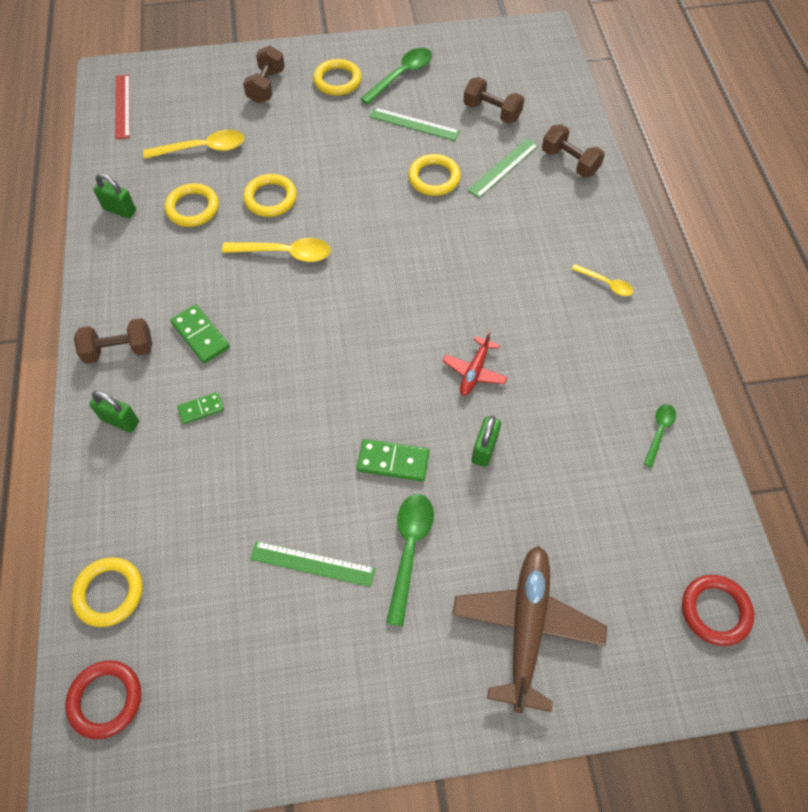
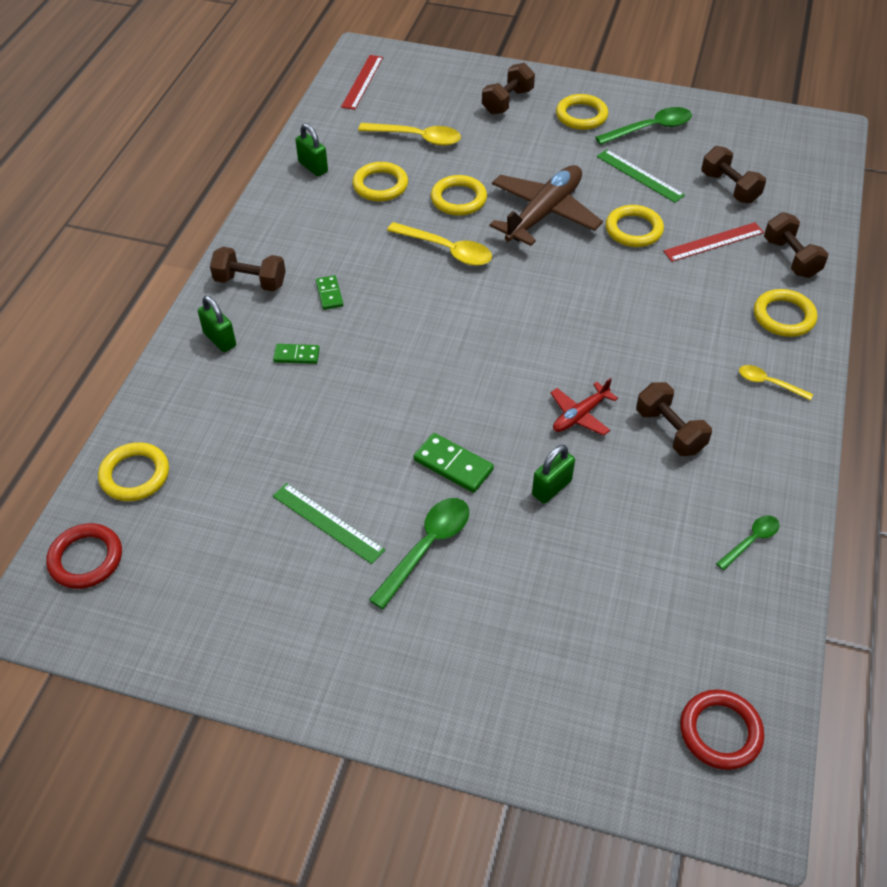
camera: 25 degrees right, 10 degrees down
green domino [170,304,230,364] -> green domino [316,275,343,310], size x0.64
brown plane [452,546,607,713] -> brown plane moved to [489,165,603,246]
green ruler [468,138,539,198] -> red ruler [663,222,764,262]
yellow spoon [572,264,633,296] -> yellow spoon turned 150 degrees clockwise [739,365,813,401]
none -> brown dumbbell [636,382,712,456]
none -> yellow ring [754,289,817,337]

